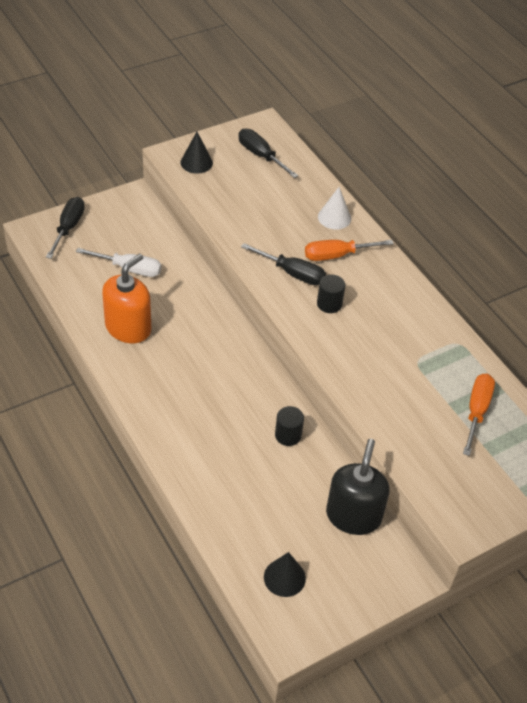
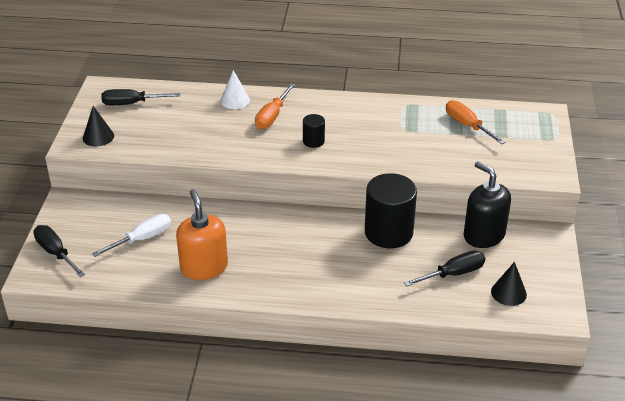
camera: 50 degrees left, 10 degrees down
black screwdriver [241,243,326,285] -> black screwdriver moved to [404,251,485,286]
black cylinder [275,406,304,446] -> black cylinder [365,173,417,248], size x2.10

